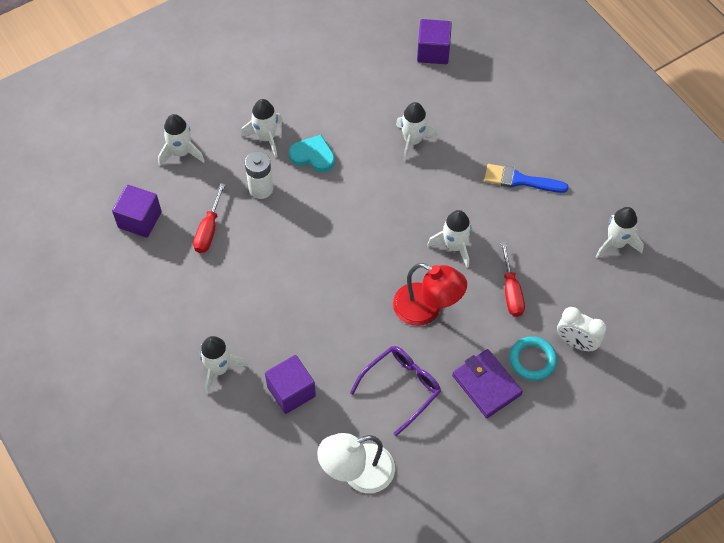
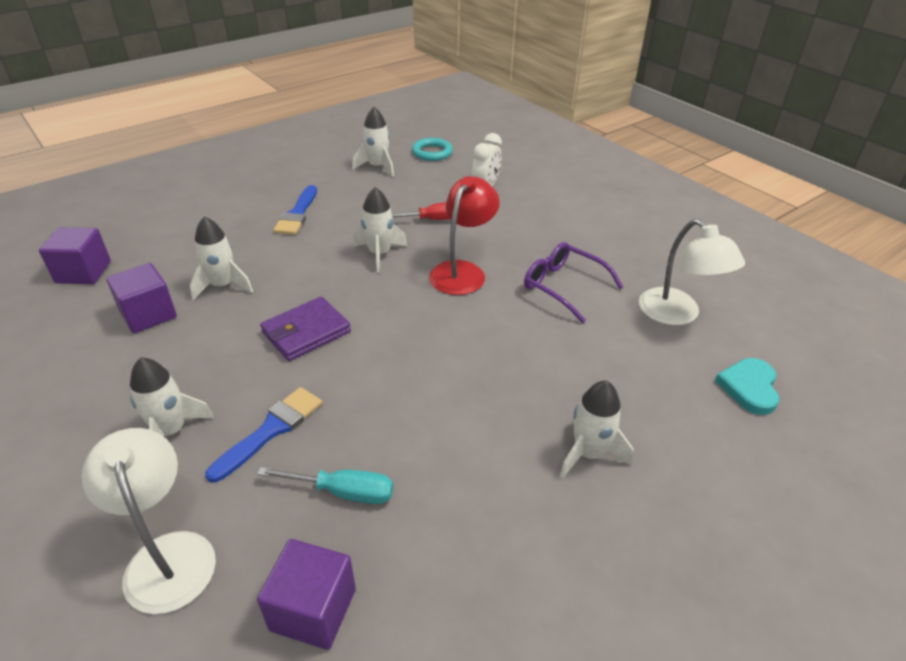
camera: 95 degrees left, 20 degrees down
white rocket [158,114,205,166] -> white lamp [82,428,216,614]
red screwdriver [193,183,225,253] -> turquoise screwdriver [257,467,393,504]
white battery [245,151,273,199] -> blue brush [205,387,322,483]
purple cube [265,355,316,414] -> purple cube moved to [106,263,177,333]
turquoise heart [289,135,335,172] -> turquoise heart moved to [715,358,780,415]
purple wallet [452,349,523,418] -> purple wallet moved to [260,297,351,361]
turquoise ring [509,336,557,381] -> turquoise ring moved to [412,138,453,161]

